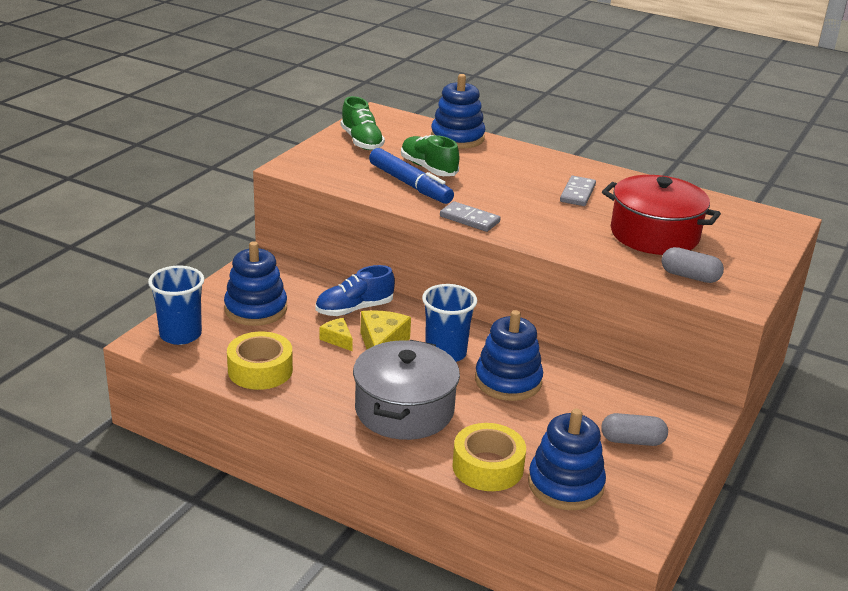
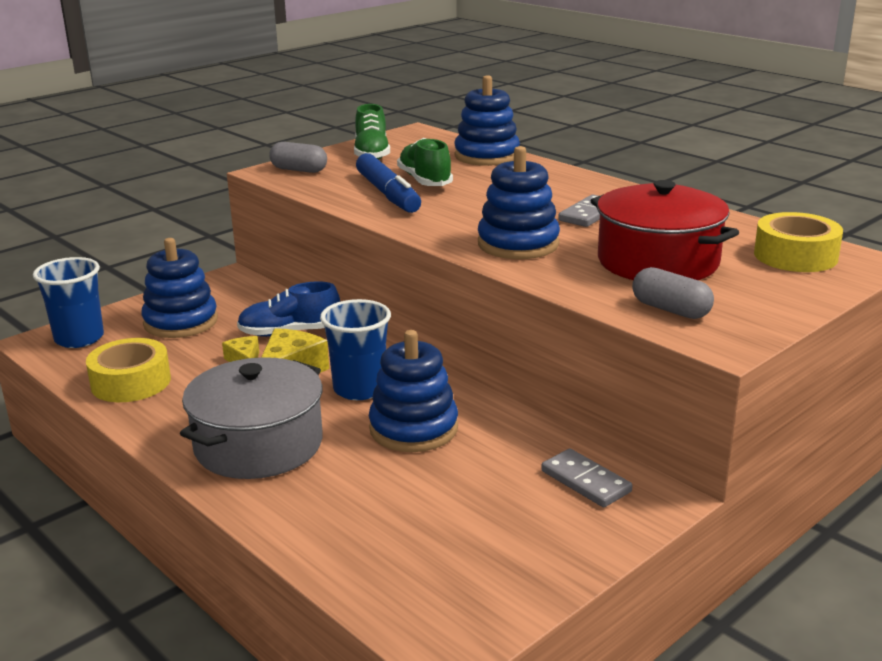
camera: 20 degrees right, 5 degrees down
grey domino [440,201,501,232] -> grey domino moved to [541,449,632,507]
yellow tape [453,423,526,491] -> yellow tape moved to [754,212,843,272]
blue stacking toy [528,408,606,510] -> blue stacking toy moved to [478,146,560,259]
grey capsule [601,413,668,446] -> grey capsule moved to [269,142,327,173]

